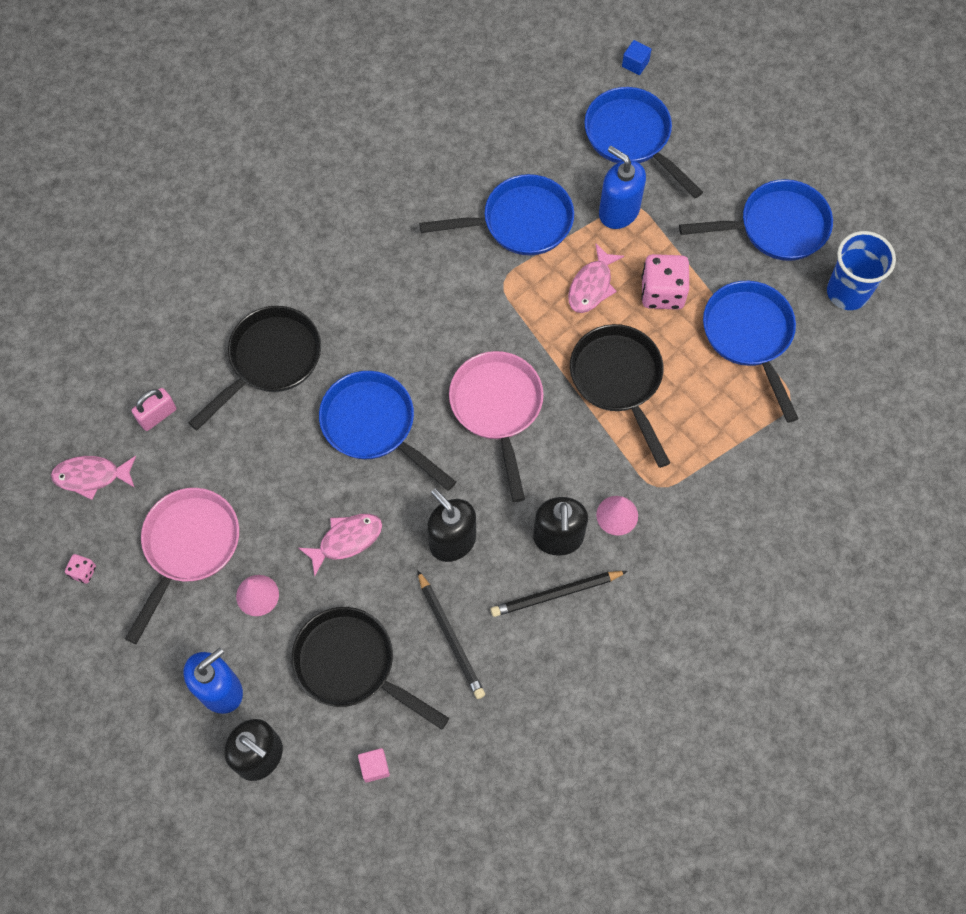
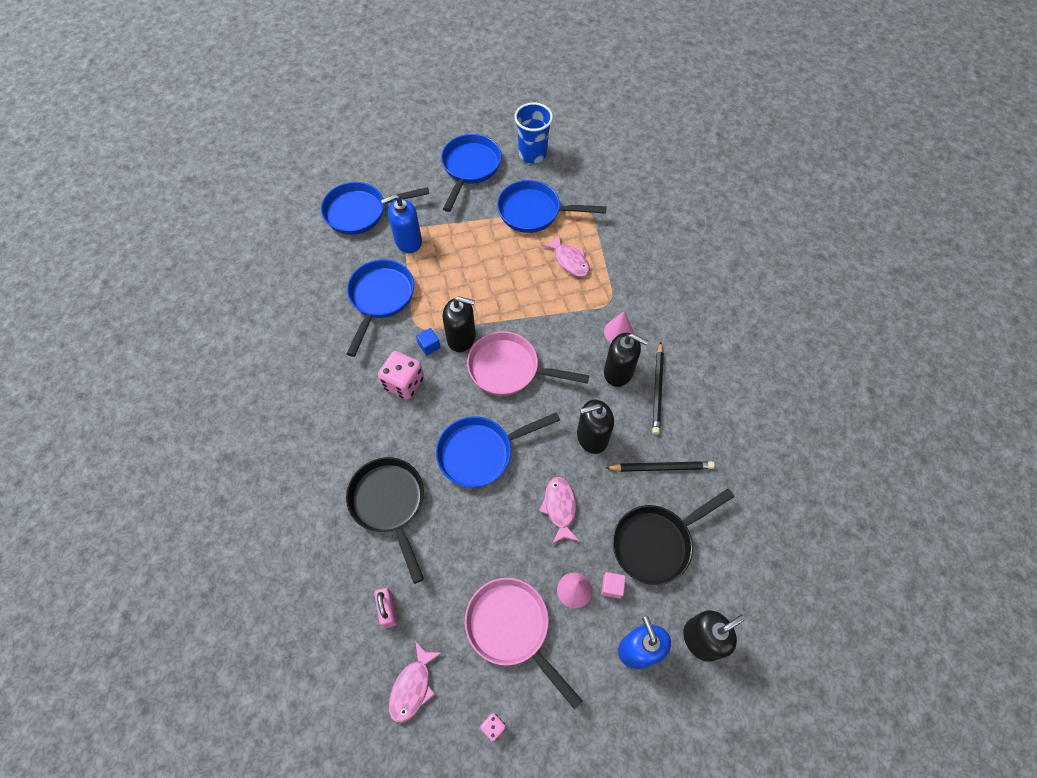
camera: 65 degrees left, 5 degrees down
pink cube [358,748,390,783] -> pink cube moved to [601,572,626,599]
pink fish [568,244,624,313] -> pink fish moved to [542,234,590,277]
black pan [570,324,670,468] -> none
blue cube [622,40,651,75] -> blue cube moved to [416,328,440,356]
pink dice [641,254,689,310] -> pink dice moved to [378,351,424,400]
none -> black soap dispenser [443,296,476,352]

